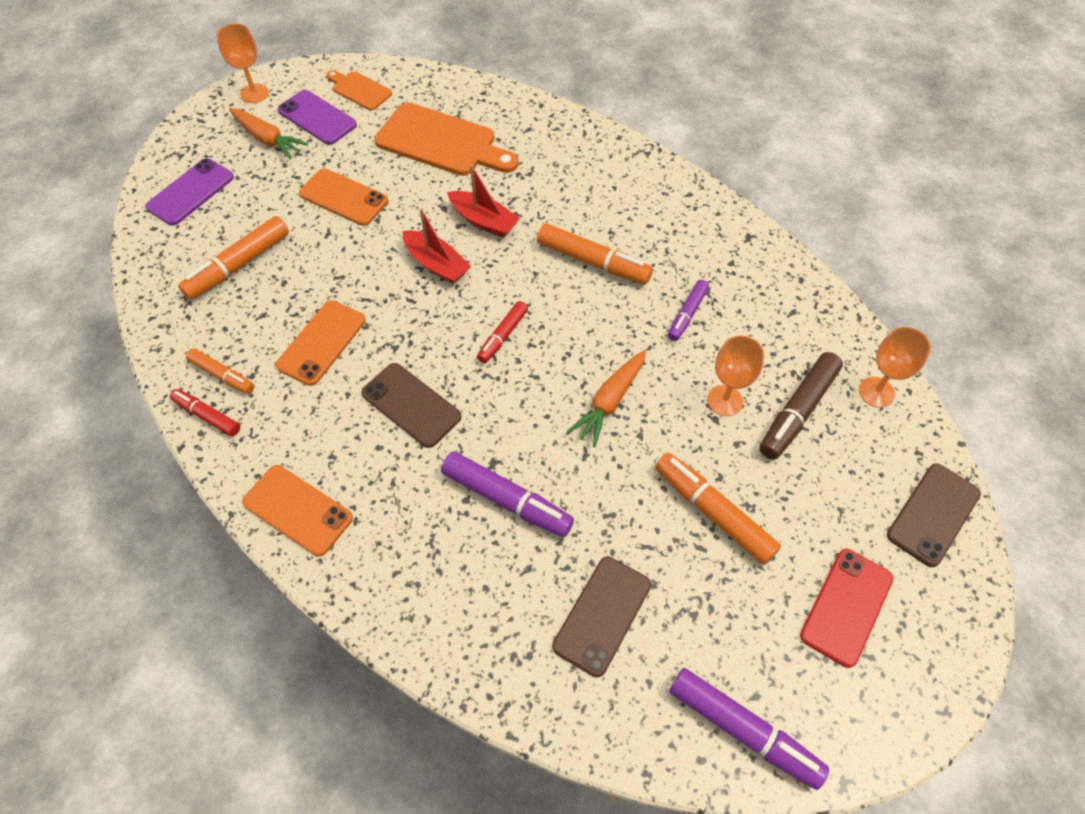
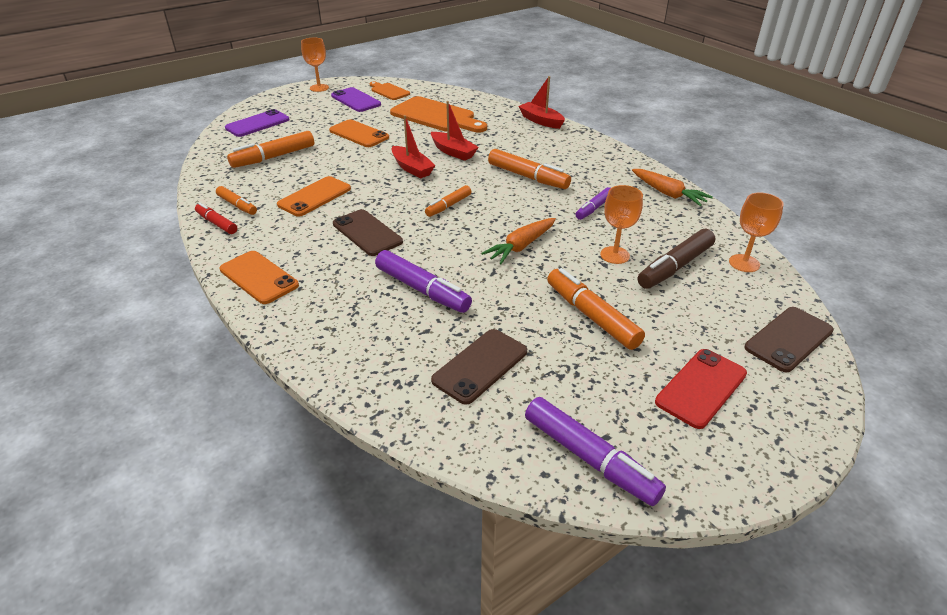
camera: 10 degrees right, 20 degrees down
orange carrot [229,108,308,159] -> orange carrot moved to [632,169,713,206]
red marker [477,301,528,363] -> orange marker [425,185,471,217]
none -> red boat [518,76,565,129]

